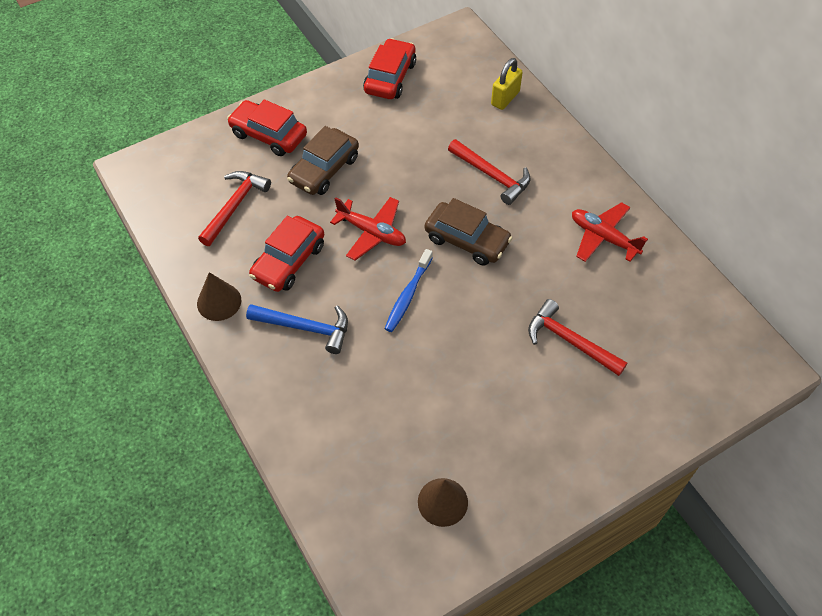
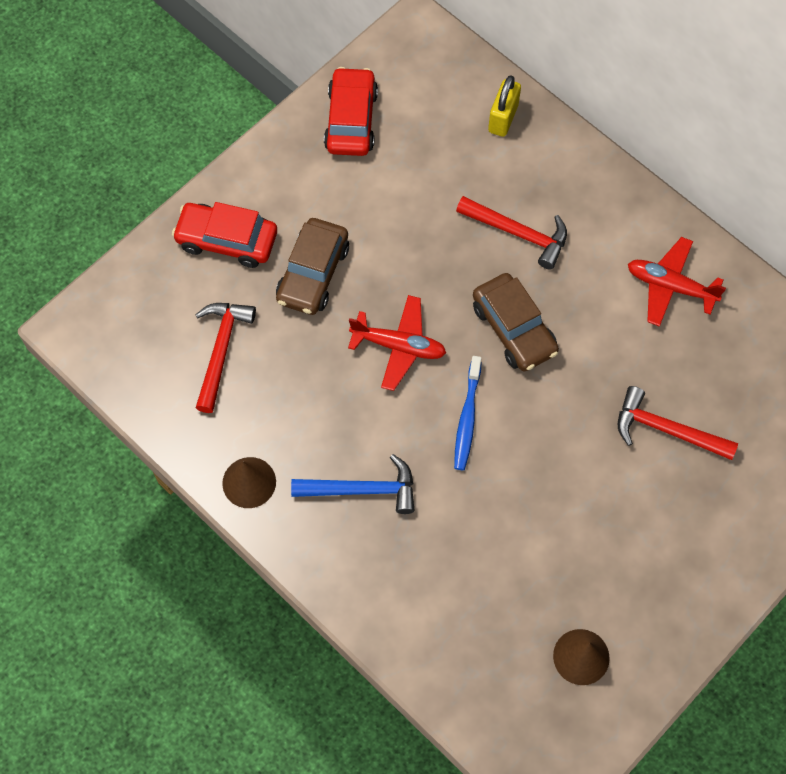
camera: 15 degrees left, 10 degrees up
red car [249,216,324,292] -> none
brown car [425,198,512,266] -> brown car turned 45 degrees clockwise [473,273,559,372]

